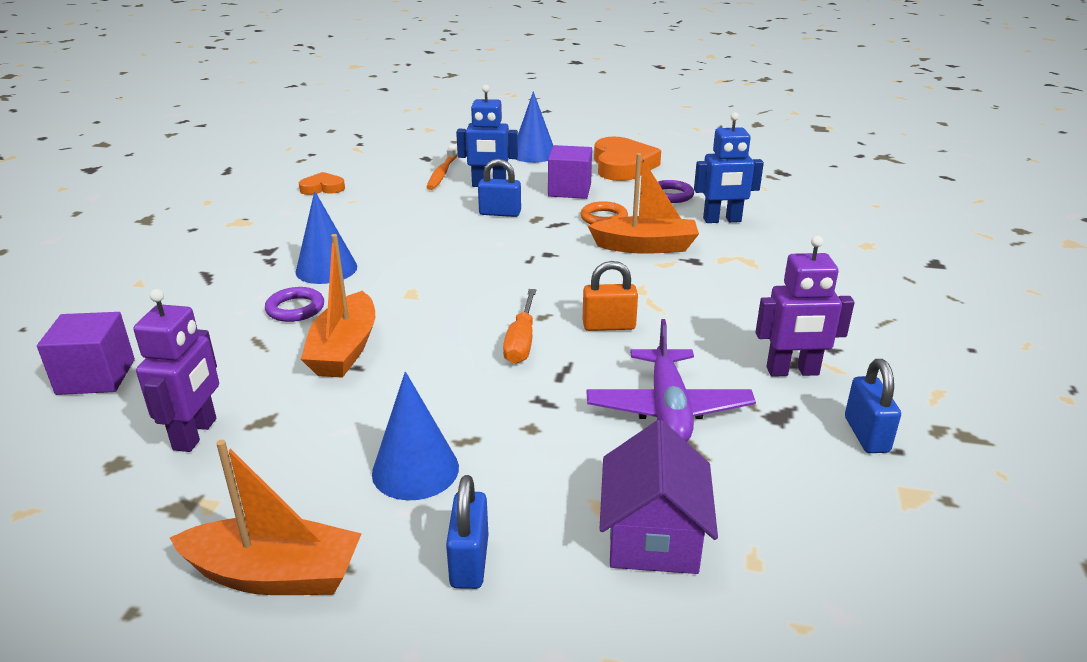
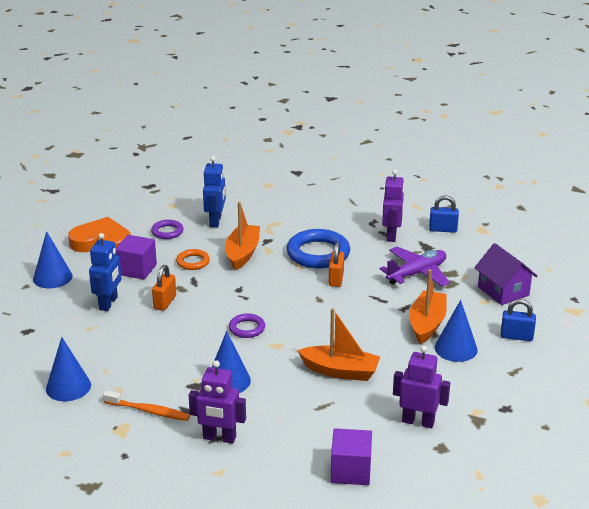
camera: 80 degrees left, 0 degrees up
orange boat [170,440,362,595] -> orange boat moved to [409,270,447,344]
purple ring [265,287,324,322] -> purple ring moved to [229,313,265,338]
orange heart [299,172,345,195] -> blue cone [46,337,91,401]
orange toothbrush [426,144,458,190] -> orange toothbrush moved to [103,391,190,421]
blue padlock [478,159,521,217] -> orange padlock [152,265,176,311]
orange screwdriver [503,289,536,364] -> none
purple plane [586,319,756,442] -> purple plane turned 45 degrees counterclockwise [379,247,450,286]
purple house [600,420,718,574] -> purple house turned 45 degrees clockwise [474,243,537,305]
none -> purple robot [189,360,246,444]
none -> blue ring [286,229,350,269]

